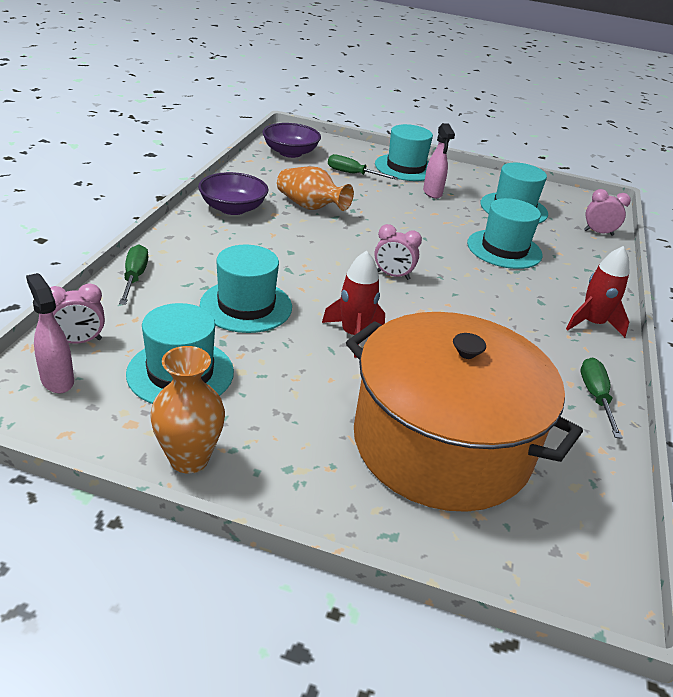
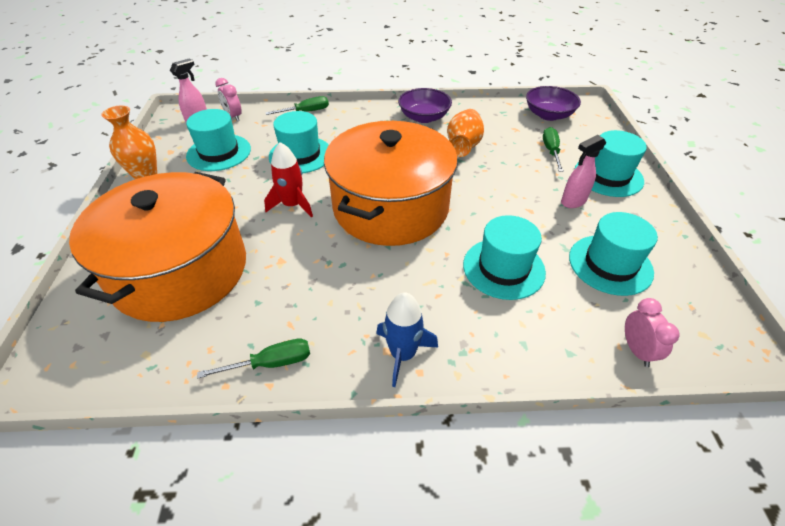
camera: 75 degrees right, 10 degrees up
pink clock [374,224,422,280] -> orange pot [324,121,458,246]
red rocket [566,246,629,338] -> blue rocket [376,292,438,387]

